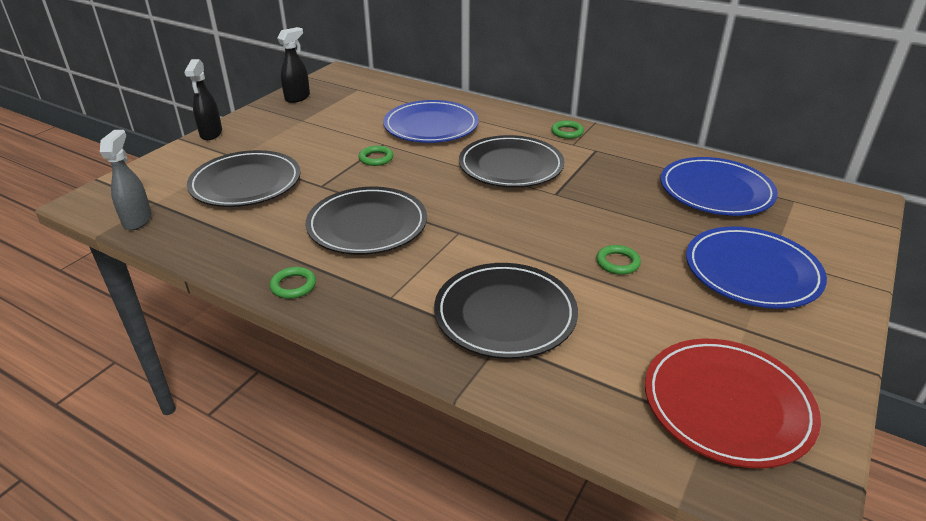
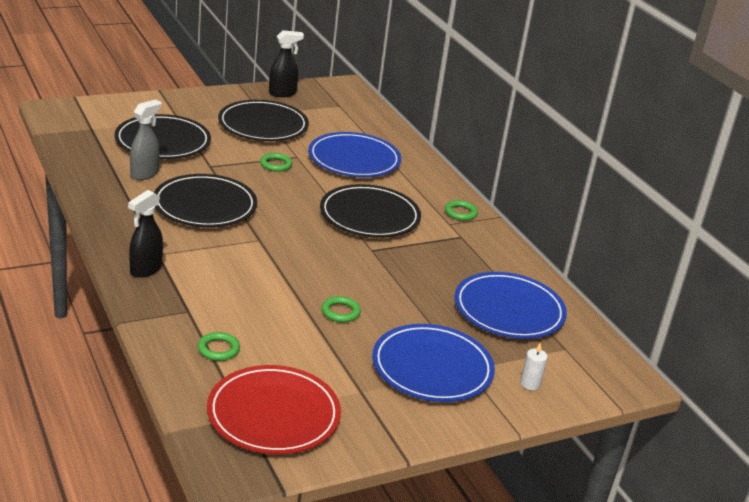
camera: 30 degrees right, 5 degrees down
grey spray bottle [100,130,152,230] -> grey spray bottle moved to [130,99,161,180]
black spray bottle [184,59,222,140] -> black spray bottle moved to [128,190,163,278]
green ring [270,267,316,299] -> green ring moved to [198,332,240,361]
black plate [434,263,578,359] -> black plate moved to [218,100,309,141]
none -> white candle [520,343,548,390]

